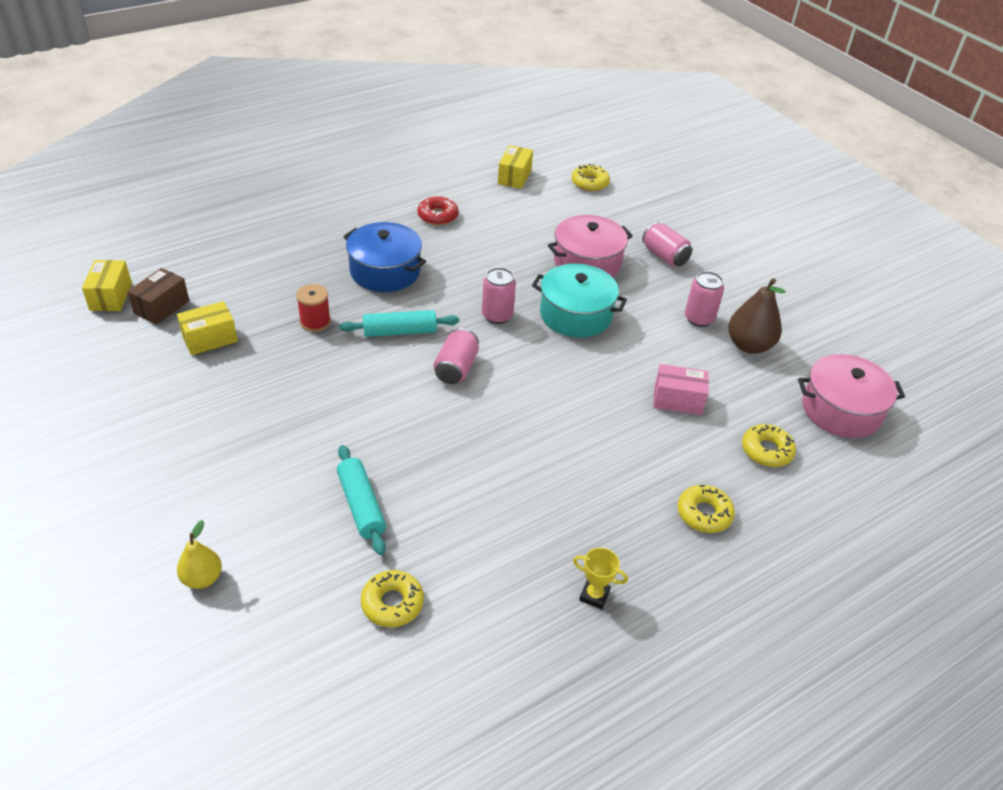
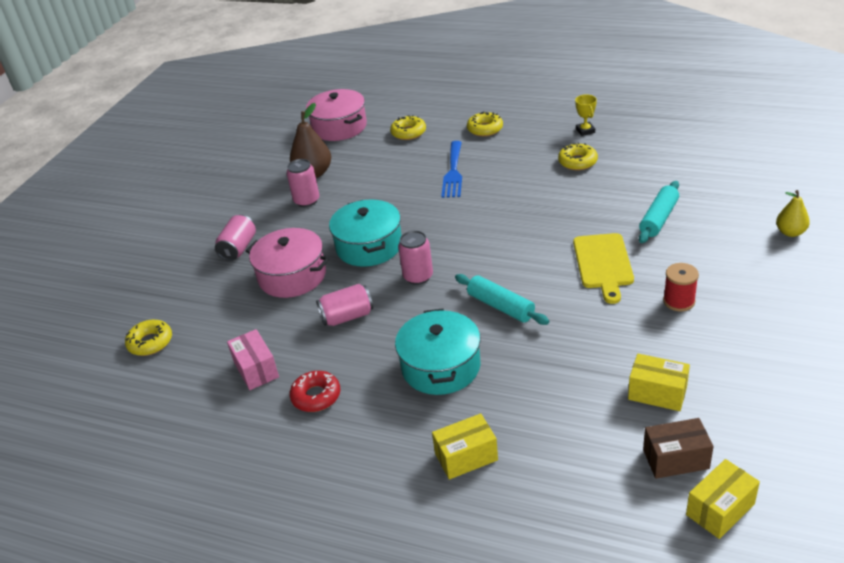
camera: 120 degrees left, 5 degrees down
red spool [296,284,331,332] -> red spool moved to [663,263,699,311]
blue pot [343,222,426,292] -> turquoise pot [395,308,481,395]
yellow donut [361,570,424,627] -> yellow donut moved to [558,142,598,170]
pink can [433,328,479,384] -> pink can moved to [316,284,373,326]
yellow box [498,145,533,189] -> yellow box moved to [432,414,498,480]
pink box [653,364,709,415] -> pink box moved to [227,329,279,390]
none -> blue fork [441,141,462,198]
none -> yellow cutting board [573,233,634,304]

